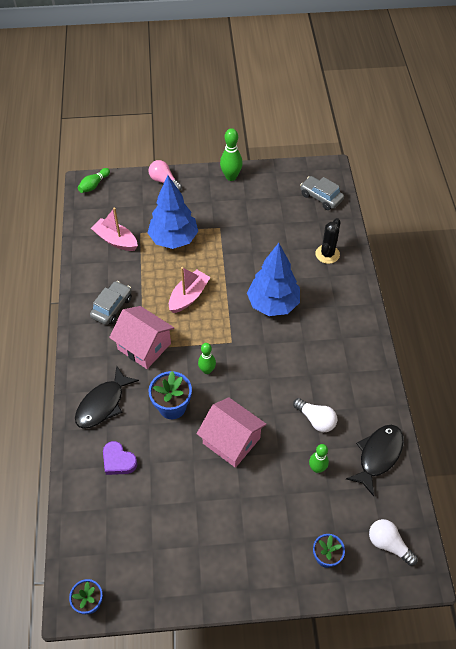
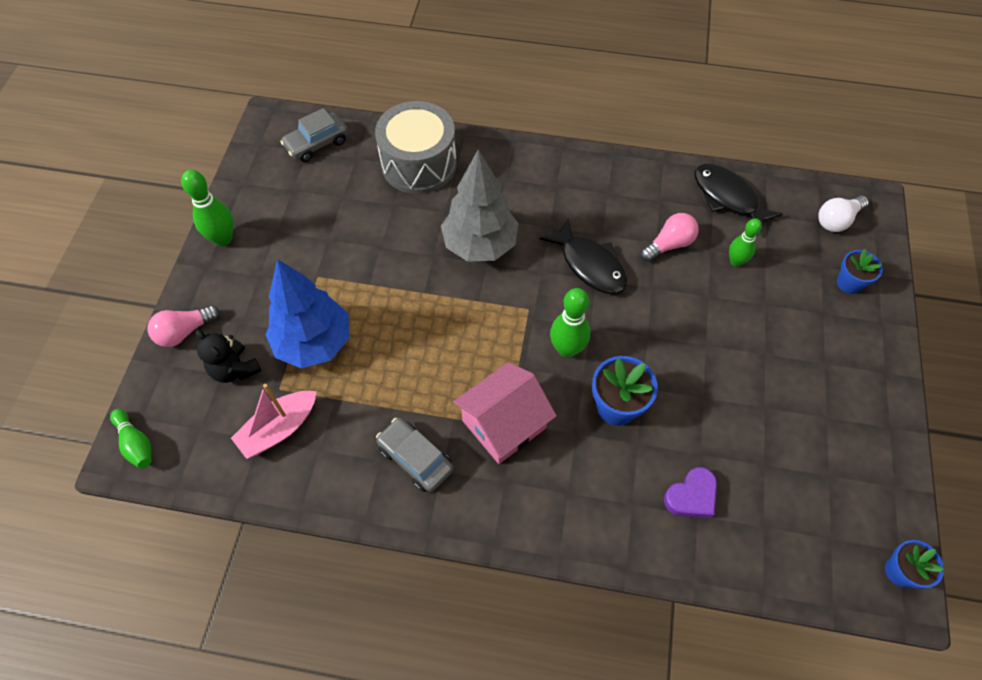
camera: 75 degrees left, 5 degrees up
black fish [75,365,139,429] -> black fish moved to [540,218,627,294]
pink boat [169,267,210,313] -> none
pink house [197,397,267,468] -> none
green bowling pin [198,343,216,374] -> green bowling pin [550,288,590,358], size x1.51
blue tree [247,243,300,316] -> grey tree [441,150,518,262]
white light bulb [293,398,337,432] -> pink light bulb [641,213,699,262]
black cactus [315,218,341,264] -> grey drum [375,101,457,194]
none -> black teddy bear [195,330,261,383]

